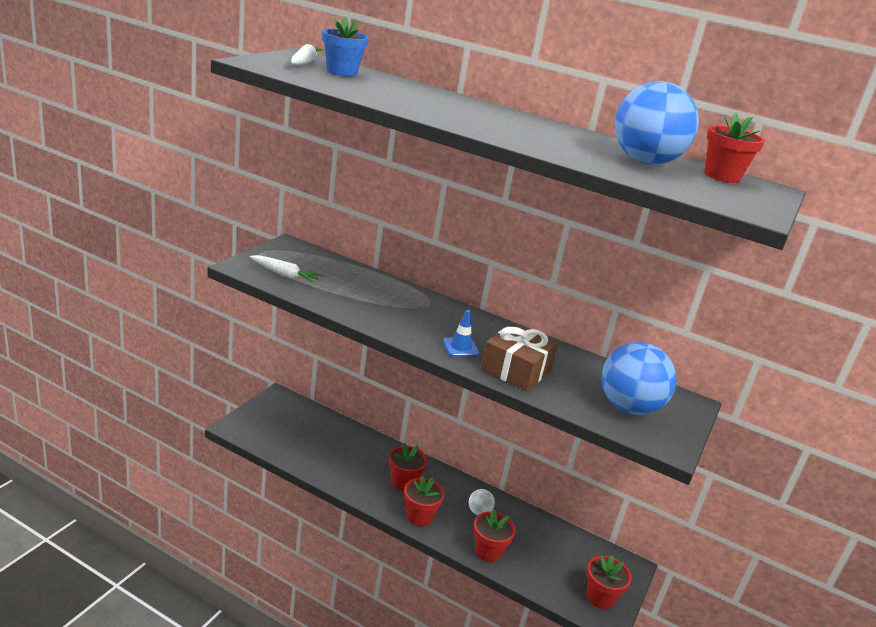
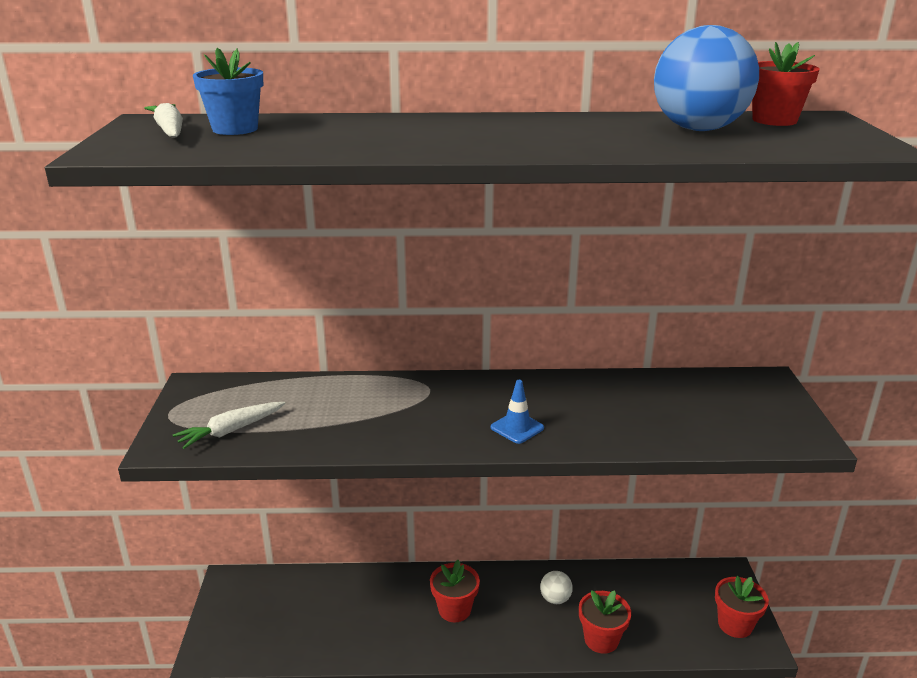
camera: 25 degrees left, 0 degrees up
white carrot [250,255,323,283] -> white carrot turned 150 degrees clockwise [173,402,285,449]
red flower pot [404,476,445,526] -> none
brown gift [481,323,558,391] -> none
blue ball [601,342,677,415] -> none

